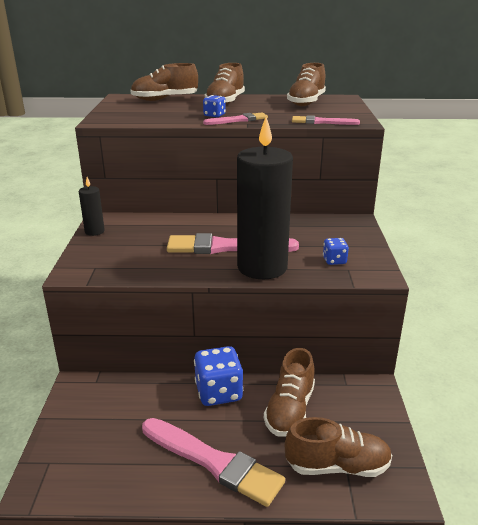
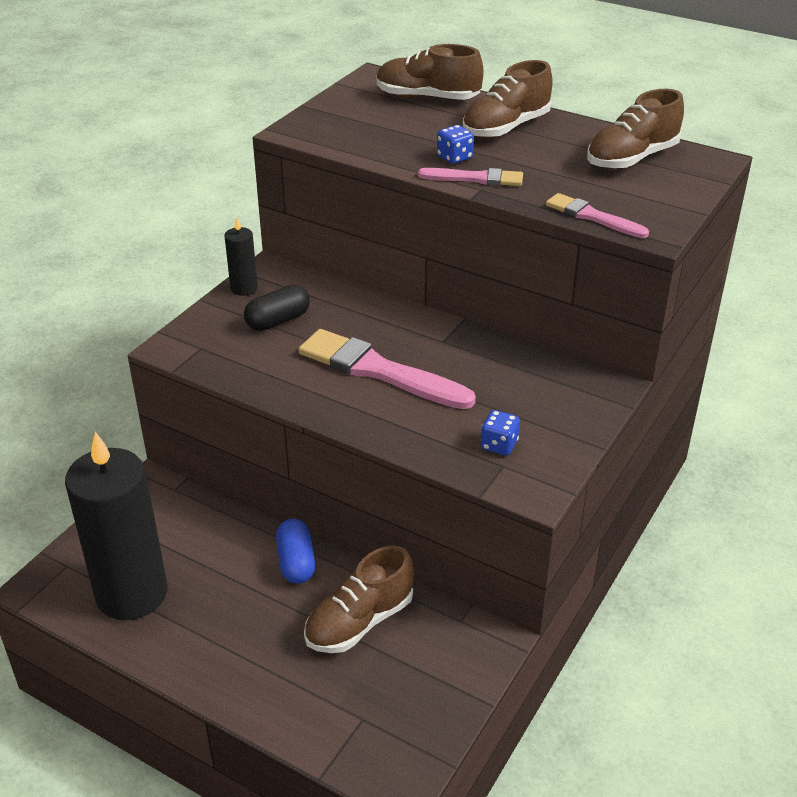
camera: 30 degrees right, 10 degrees up
pink brush [142,418,285,507] -> none
blue dice [194,346,243,406] -> blue capsule [276,519,315,584]
black candle [237,117,293,279] -> black candle moved to [65,432,167,620]
brown shoe [285,417,392,477] -> none
none -> black capsule [244,285,310,331]

